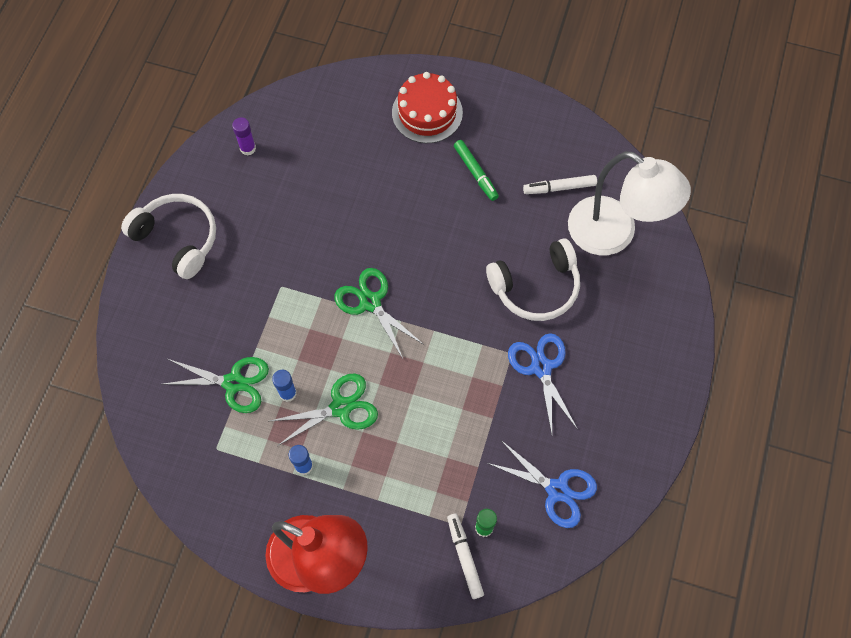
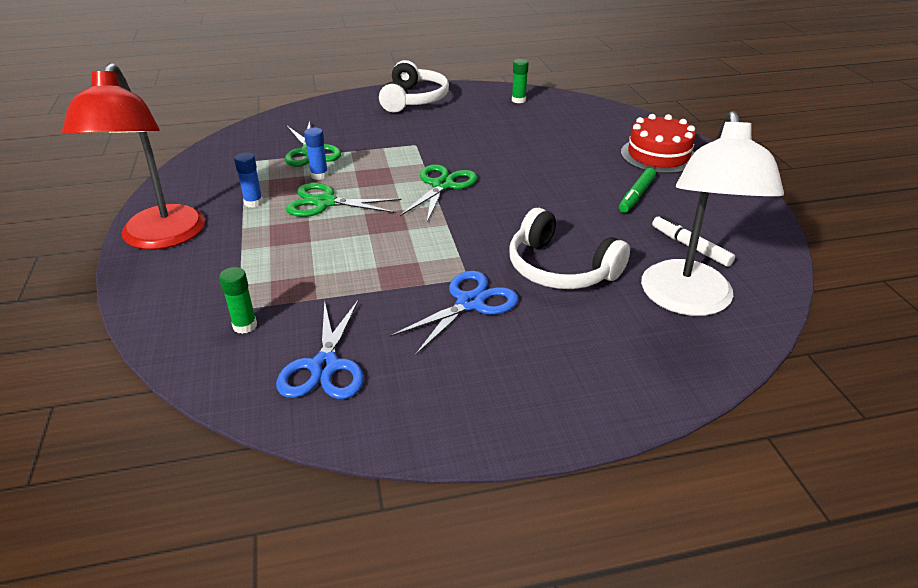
camera: 60 degrees right, 30 degrees down
purple glue stick [232,117,256,155] -> green glue stick [512,59,529,103]
green scissors [270,373,378,446] -> green scissors turned 150 degrees clockwise [286,183,402,217]
white marker [447,514,484,599] -> none

